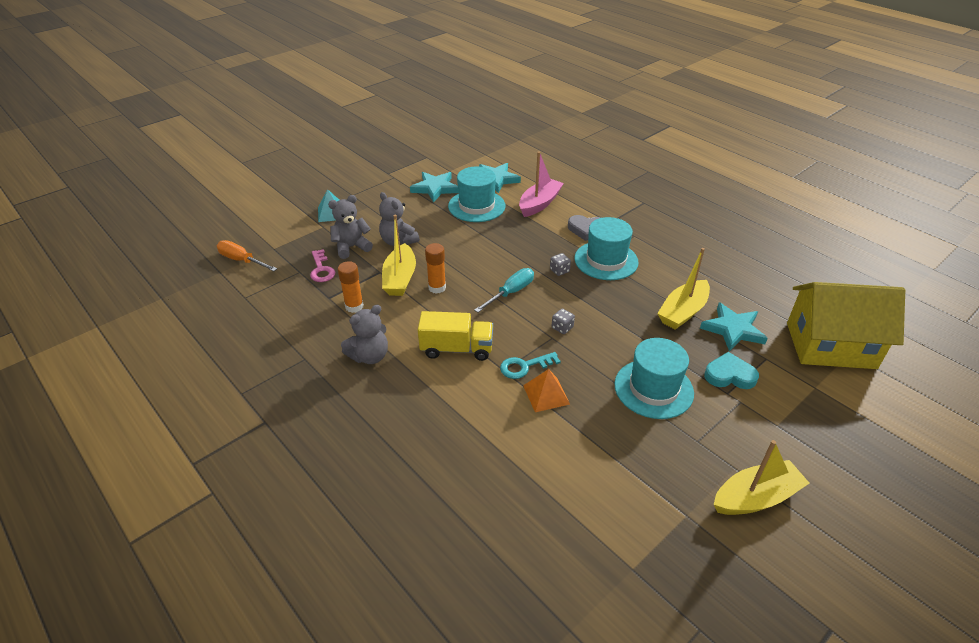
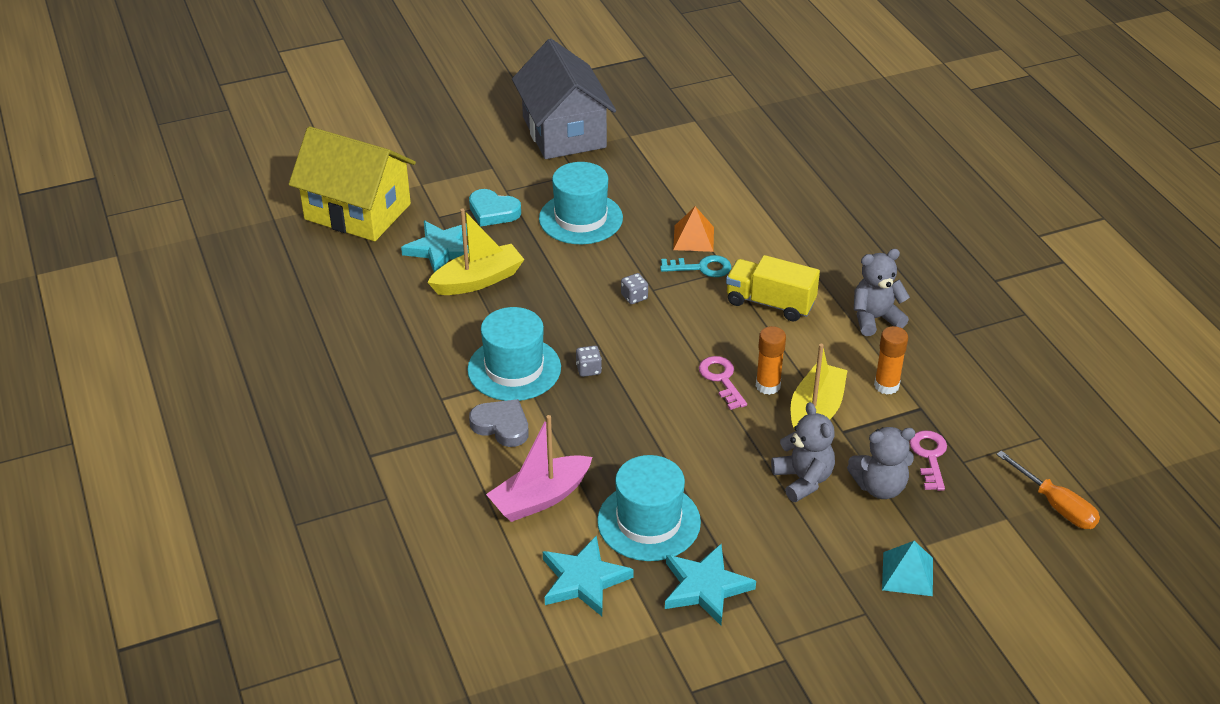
camera: 160 degrees left, 0 degrees up
turquoise screwdriver [474,268,534,312] -> none
yellow boat [714,440,809,515] -> grey house [512,39,616,159]
none -> pink key [699,356,747,410]

